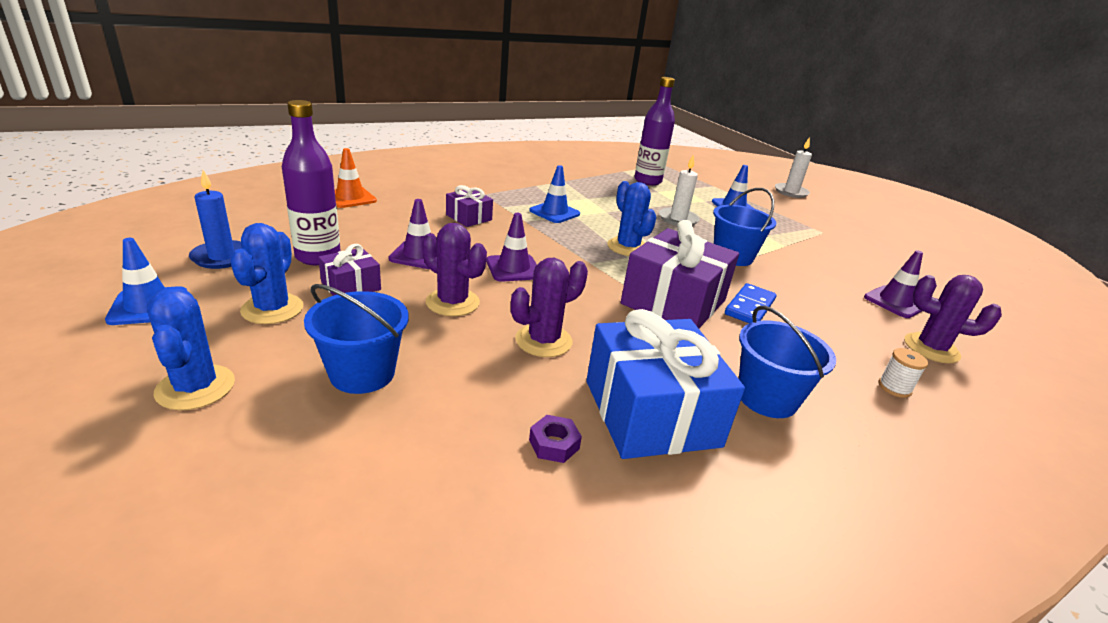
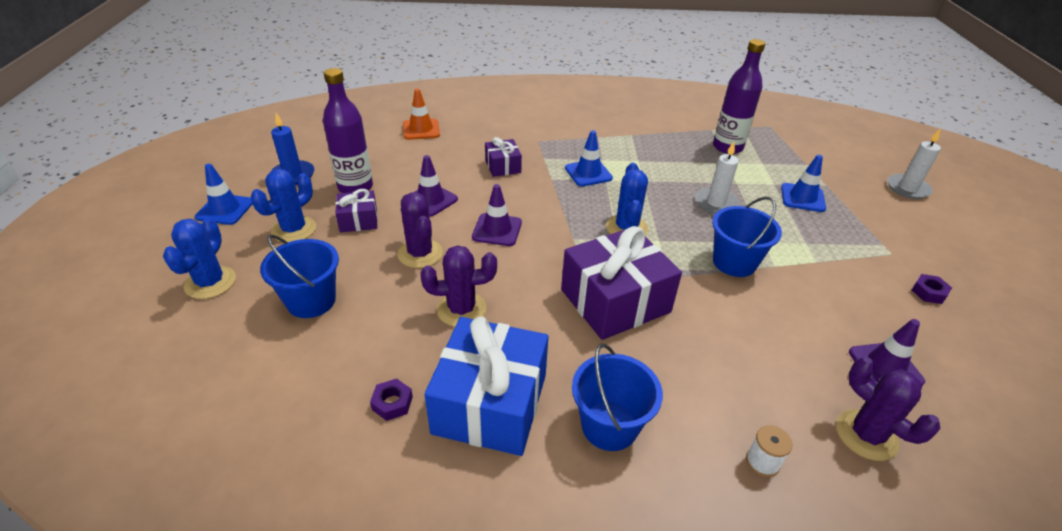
camera: 30 degrees right, 10 degrees up
blue domino [725,283,776,323] -> none
none -> purple nut [912,274,952,304]

